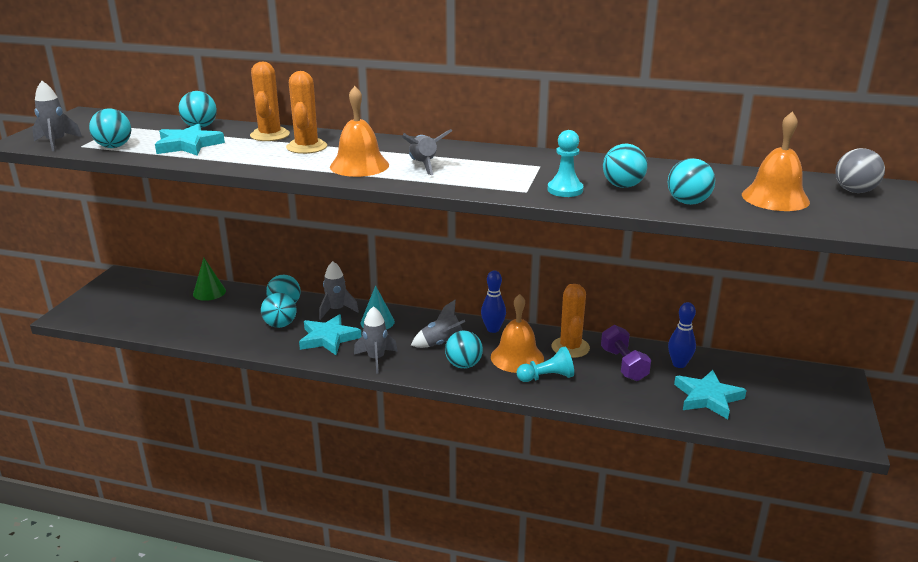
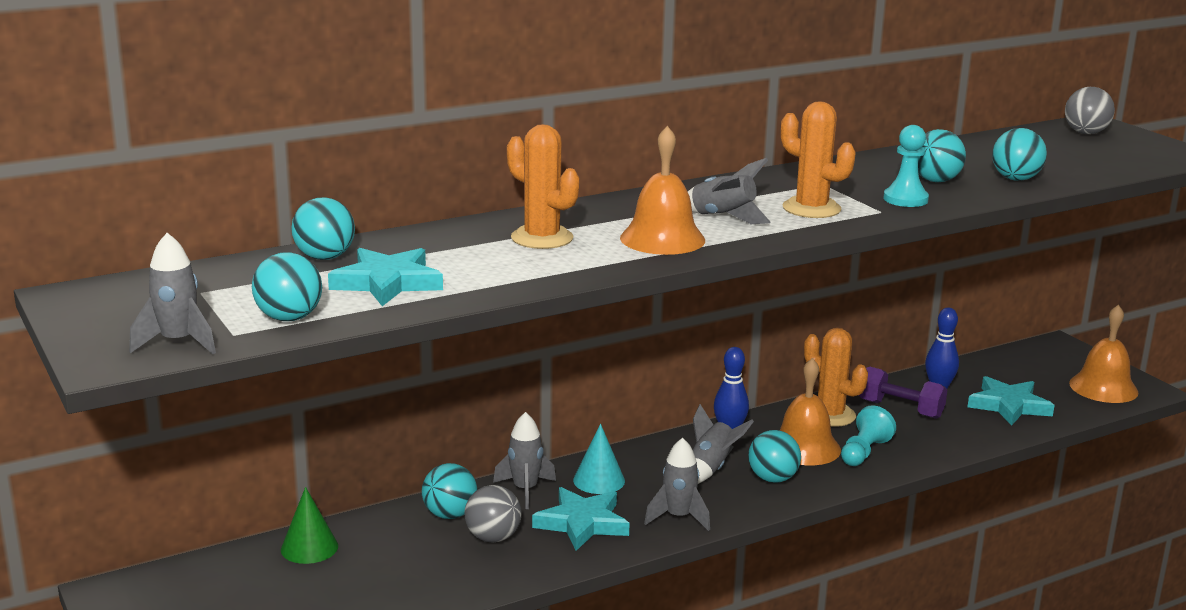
camera: 45 degrees left, 5 degrees down
orange cactus [250,61,290,141] -> orange cactus moved to [781,101,855,218]
turquoise ball [261,293,297,328] -> grey ball [464,485,521,543]
orange bell [742,112,810,211] -> orange bell moved to [1069,305,1138,403]

